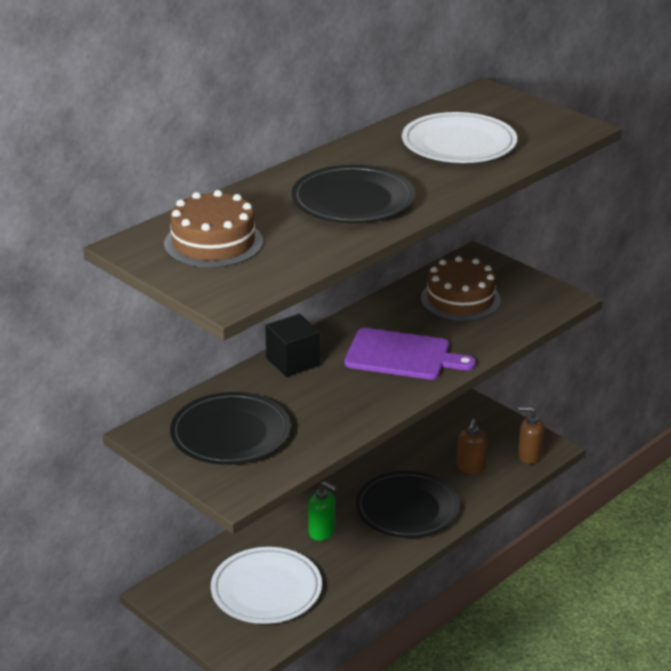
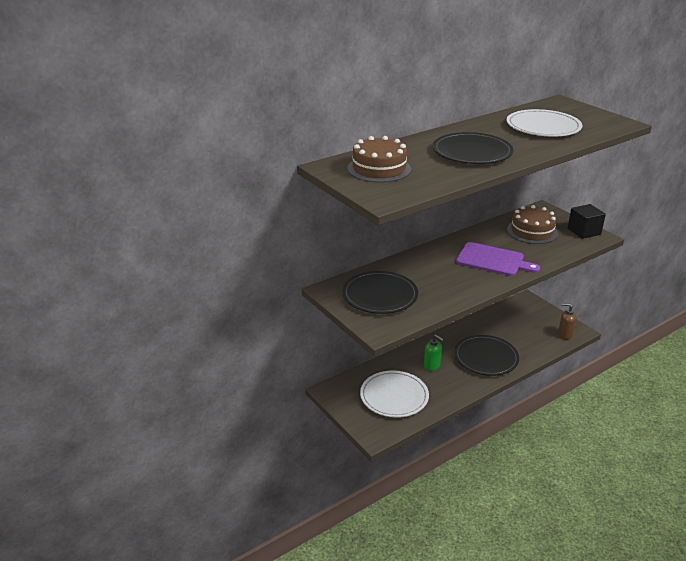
camera: 10 degrees right, 0 degrees up
black cube [265,314,321,377] -> black cube moved to [568,204,606,239]
brown soap dispenser [457,419,488,474] -> none

